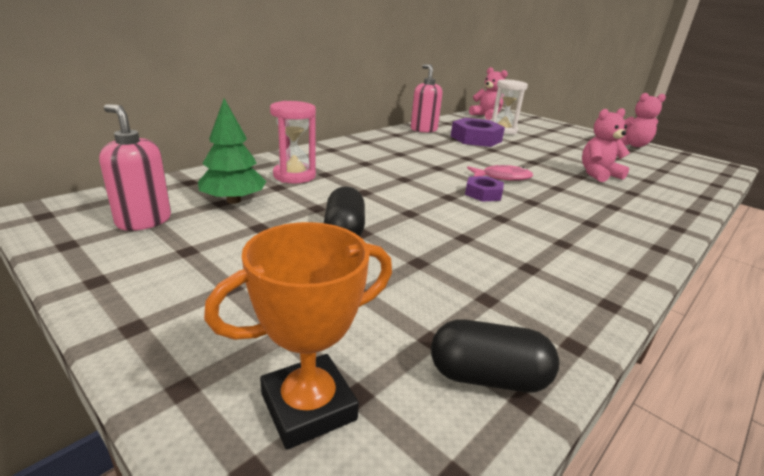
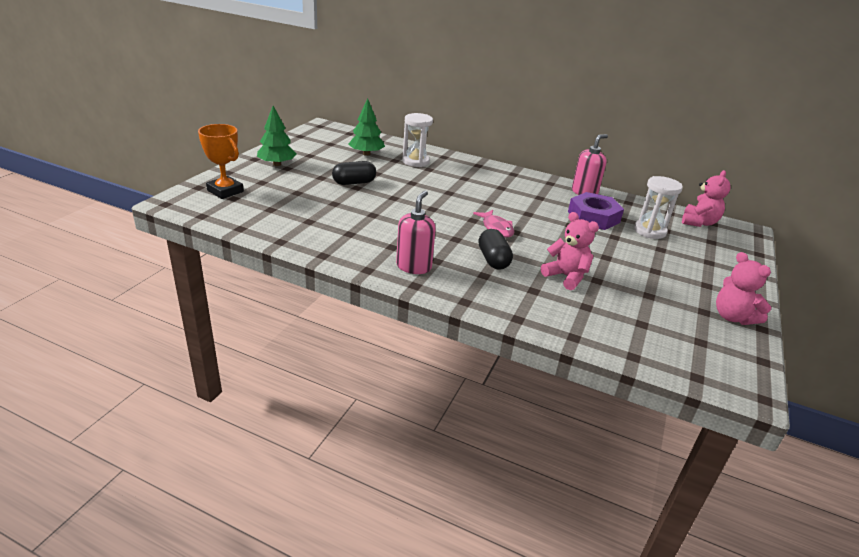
camera: 70 degrees right, 5 degrees up
pink soap dispenser [99,104,171,231] -> pink soap dispenser moved to [396,191,436,274]
pink hourglass [270,101,316,183] -> white hourglass [402,113,433,167]
black capsule [431,319,559,392] -> black capsule moved to [478,229,513,270]
purple nut [465,176,504,202] -> none
none -> green tree [257,106,297,166]

